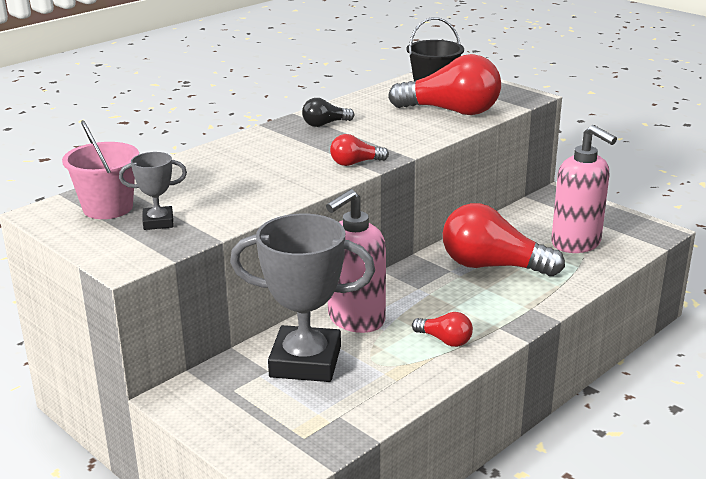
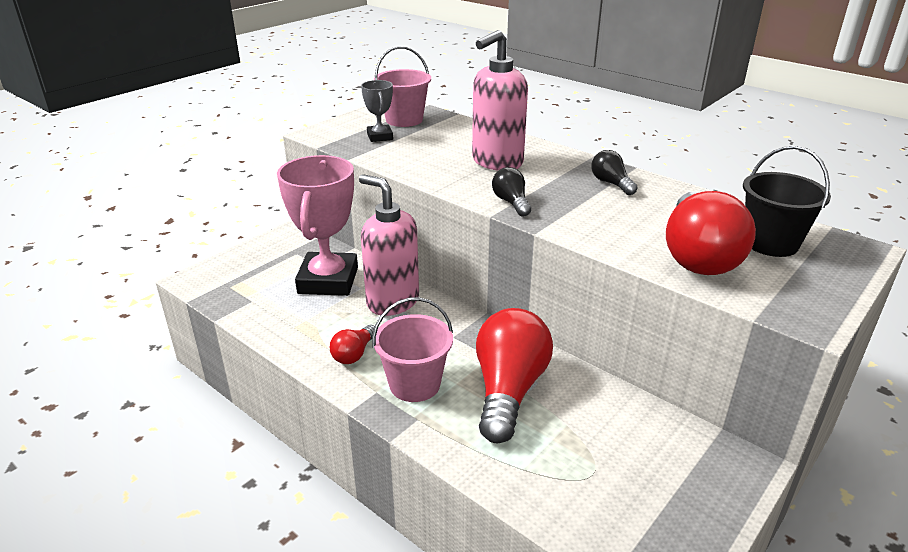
camera: 85 degrees right, 5 degrees up
grey trophy [230,214,375,382] -> pink trophy [277,155,358,296]
red light bulb [330,134,389,166] -> black light bulb [492,167,531,217]
pink soap dispenser [551,125,617,253] -> pink soap dispenser moved to [472,30,528,171]
none -> pink bucket [372,297,453,402]

